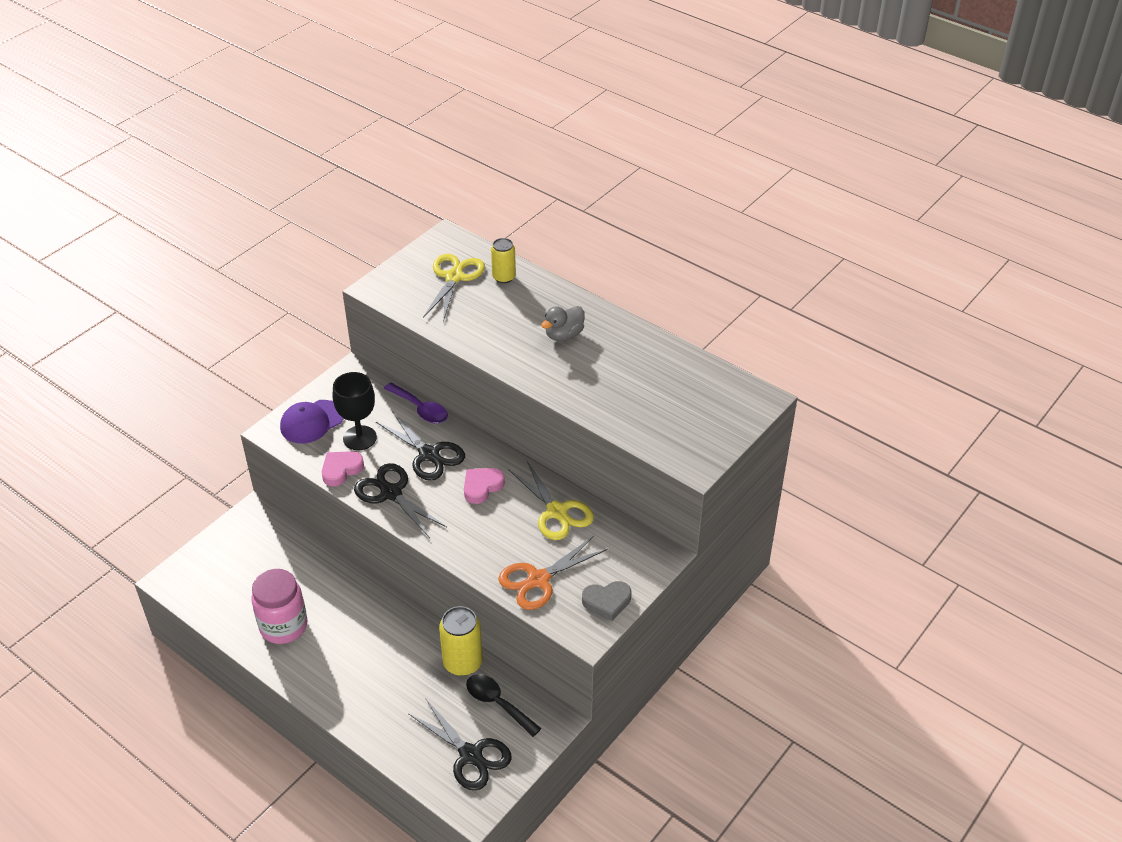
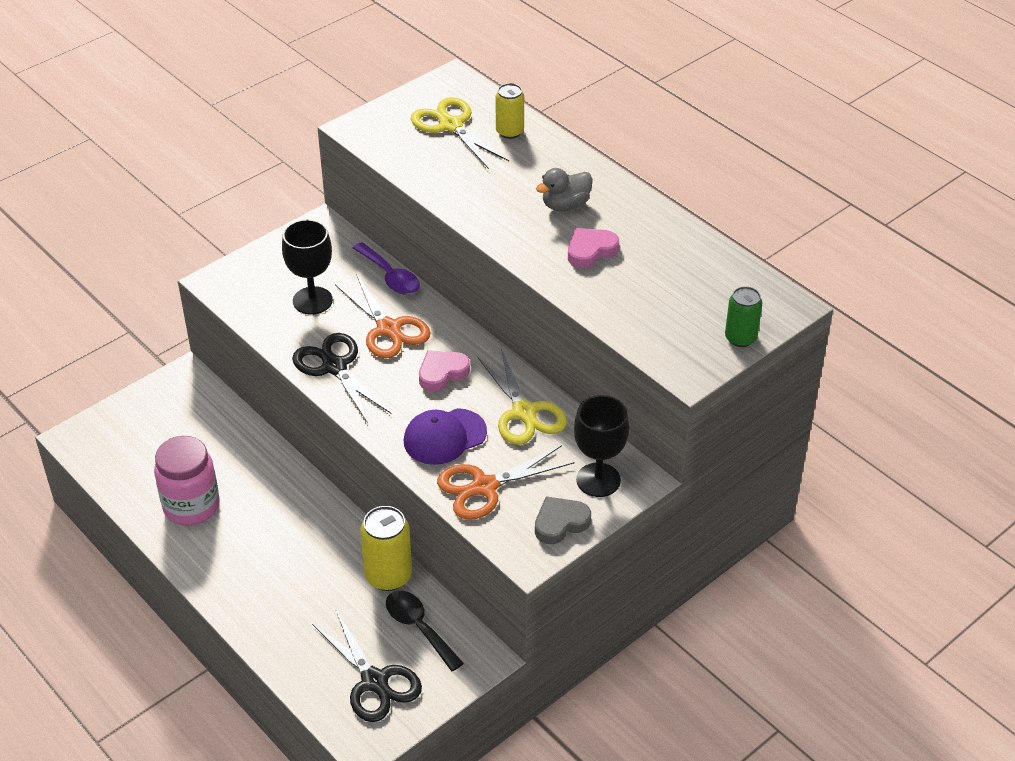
camera: 10 degrees right, 0 degrees up
purple cap [280,400,344,443] -> purple cap moved to [404,408,487,465]
pink heart [322,451,364,487] -> pink heart moved to [568,228,619,268]
black scissors [376,411,465,481] -> orange scissors [335,274,430,359]
yellow scissors [423,254,485,322] -> yellow scissors turned 60 degrees counterclockwise [411,97,509,169]
grey heart [582,581,631,621] -> grey heart turned 150 degrees clockwise [535,496,591,544]
none -> black goblet [574,395,629,497]
none -> green can [725,286,762,347]

